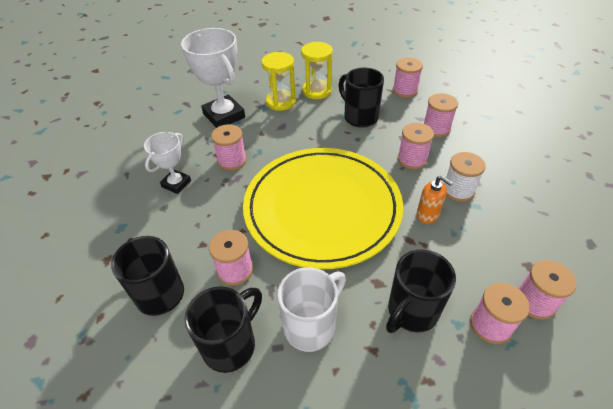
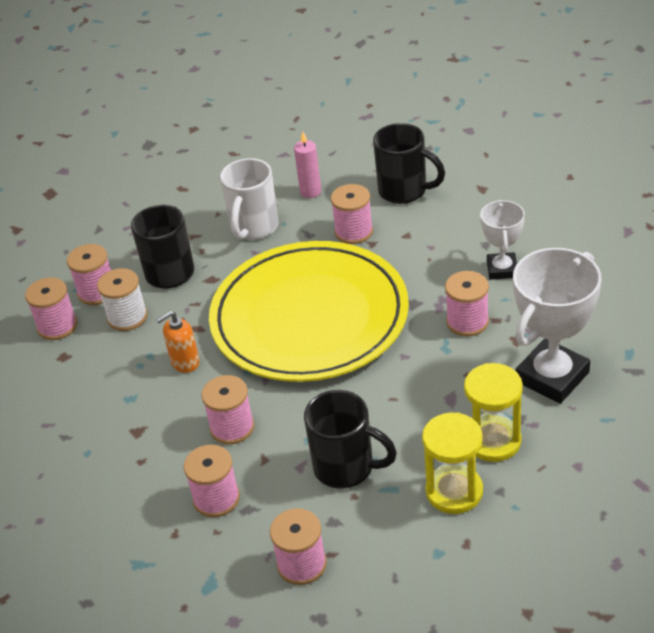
camera: 155 degrees right, 5 degrees down
white trophy [181,28,245,128] -> white trophy turned 75 degrees counterclockwise [513,248,601,404]
black mug [184,286,262,373] -> pink candle [294,131,321,198]
orange soap dispenser [416,176,453,224] -> orange soap dispenser turned 45 degrees counterclockwise [156,311,200,373]
white spool [444,152,486,202] -> white spool moved to [97,268,148,331]

